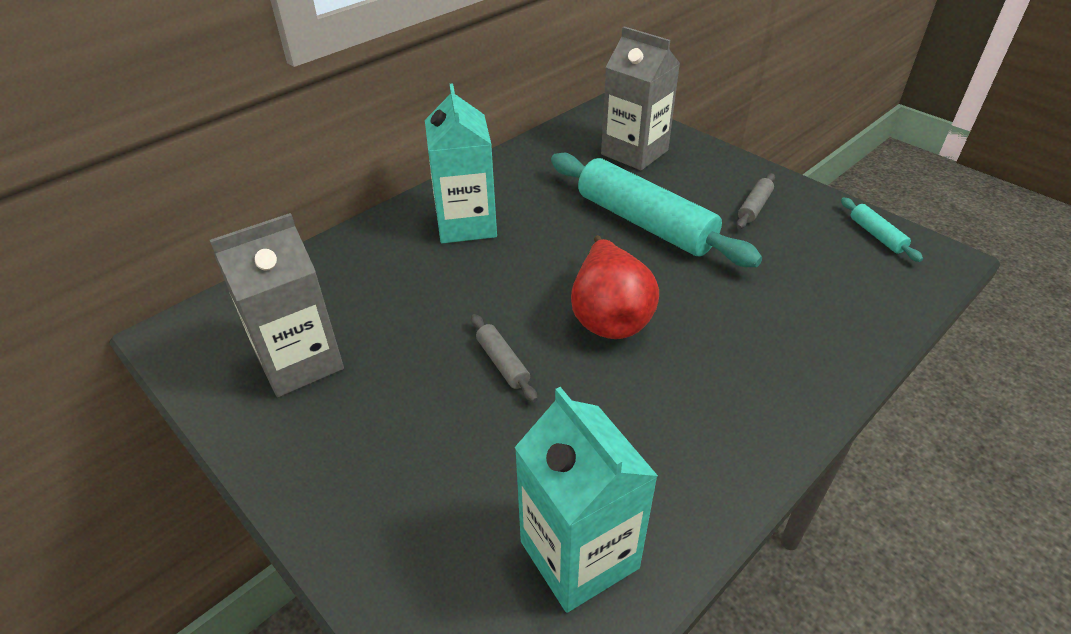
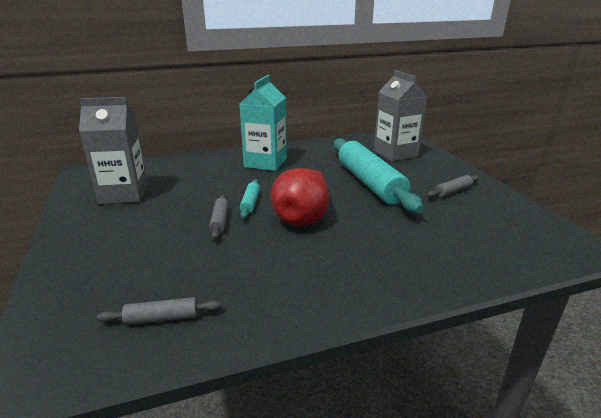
camera: 25 degrees right, 15 degrees down
turquoise carton [515,387,658,613] -> grey rolling pin [97,297,222,325]
turquoise rolling pin [841,198,923,262] -> turquoise rolling pin moved to [240,179,260,219]

